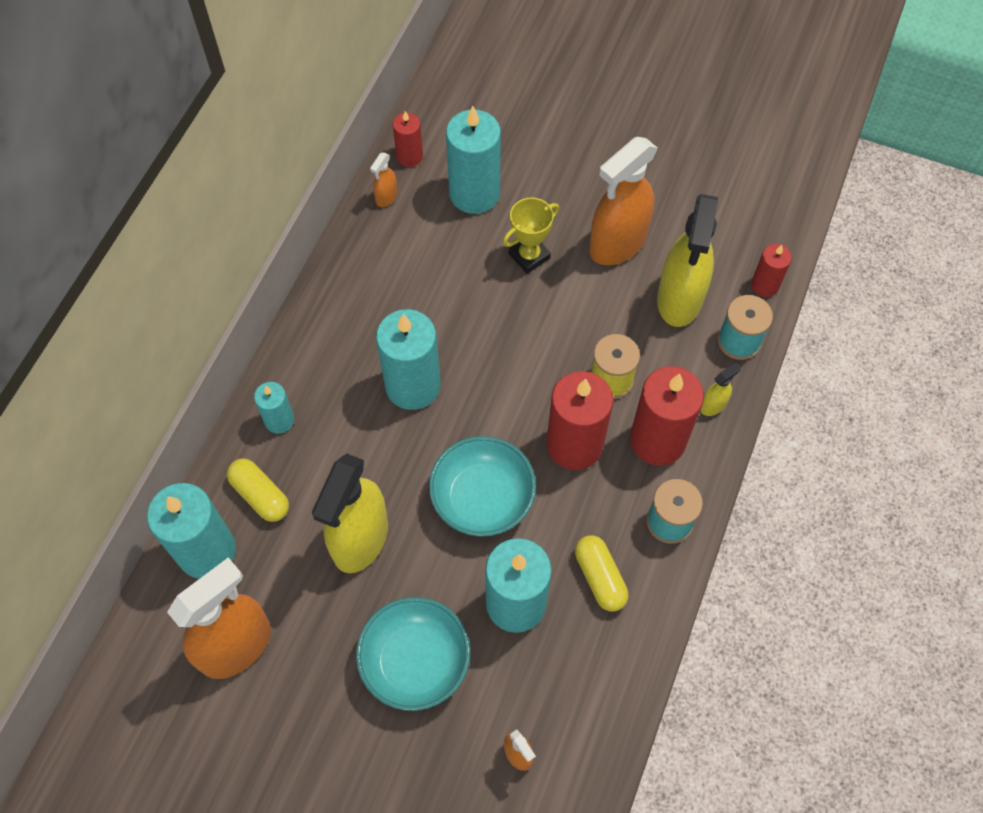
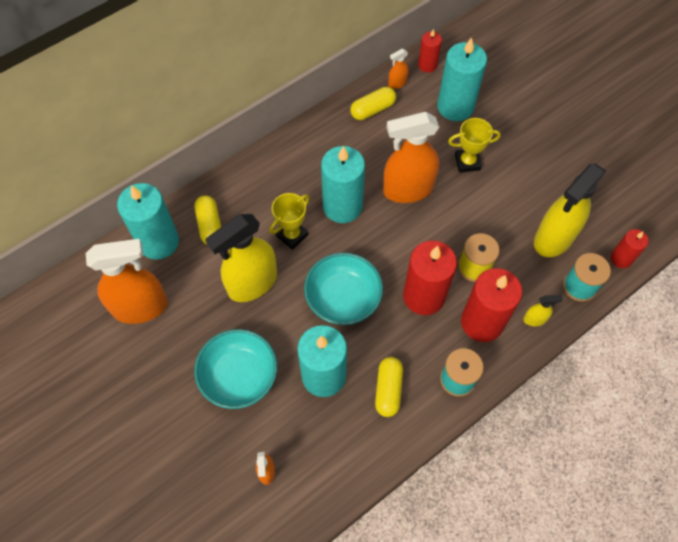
camera: 30 degrees right, 0 degrees up
turquoise candle [254,382,294,433] -> none
orange spray bottle [589,137,658,265] -> orange spray bottle moved to [383,112,439,203]
none -> yellow trophy [269,193,310,250]
none -> yellow capsule [350,87,396,120]

